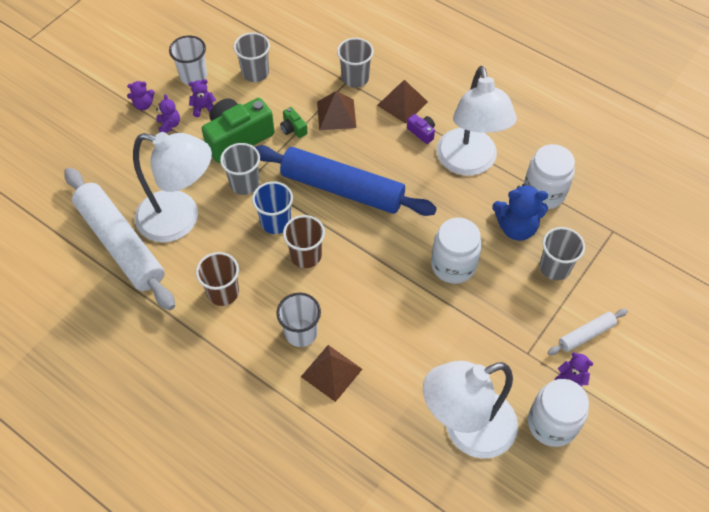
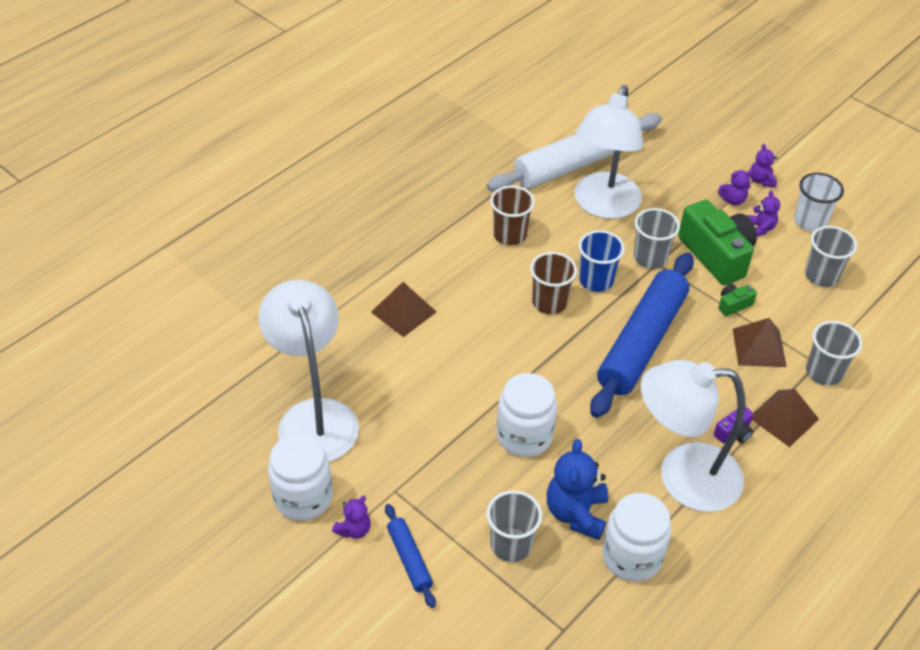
camera: 95 degrees right, 10 degrees down
white cup [277,293,321,347] -> none
white rolling pin [548,309,628,355] -> blue rolling pin [385,504,436,608]

